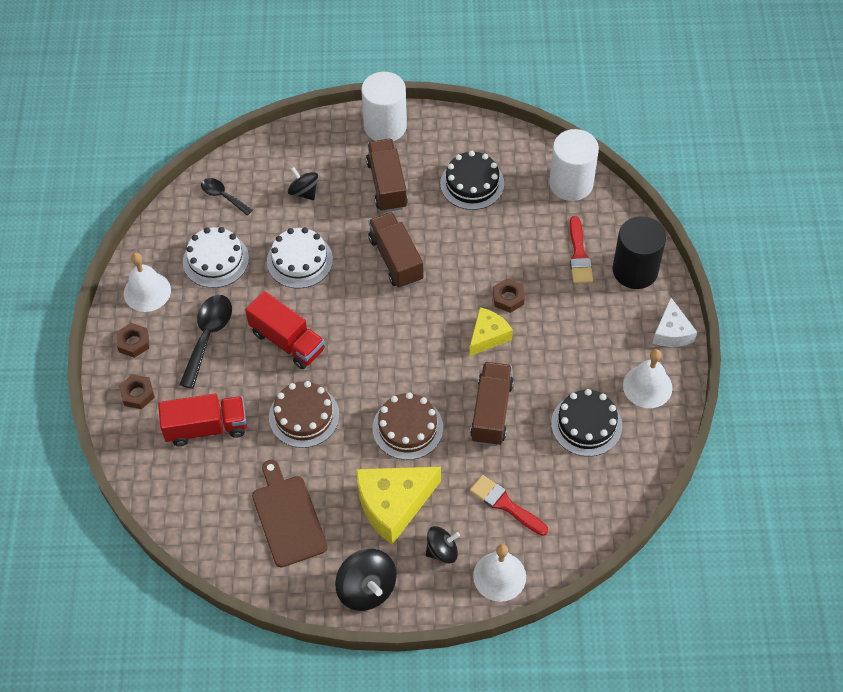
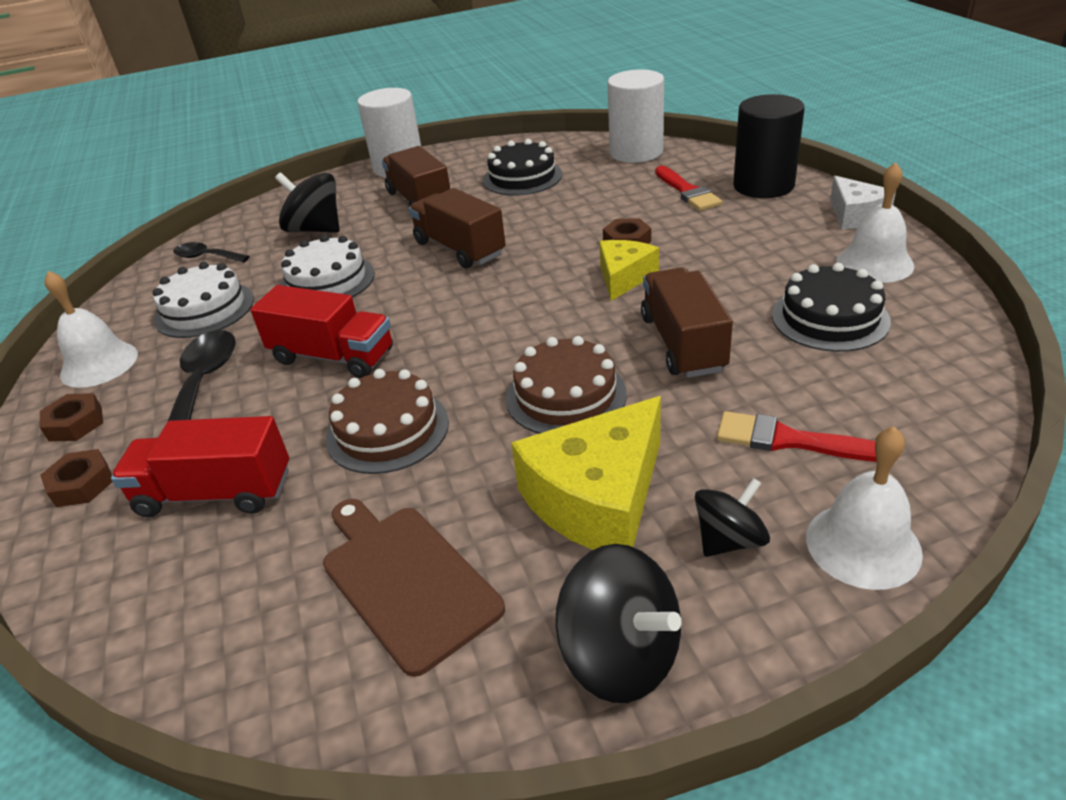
camera: 15 degrees left, 20 degrees down
red truck [158,394,247,446] -> red truck turned 150 degrees counterclockwise [111,416,289,518]
black spinning top [288,167,318,200] -> black spinning top [275,172,340,233], size x1.55

